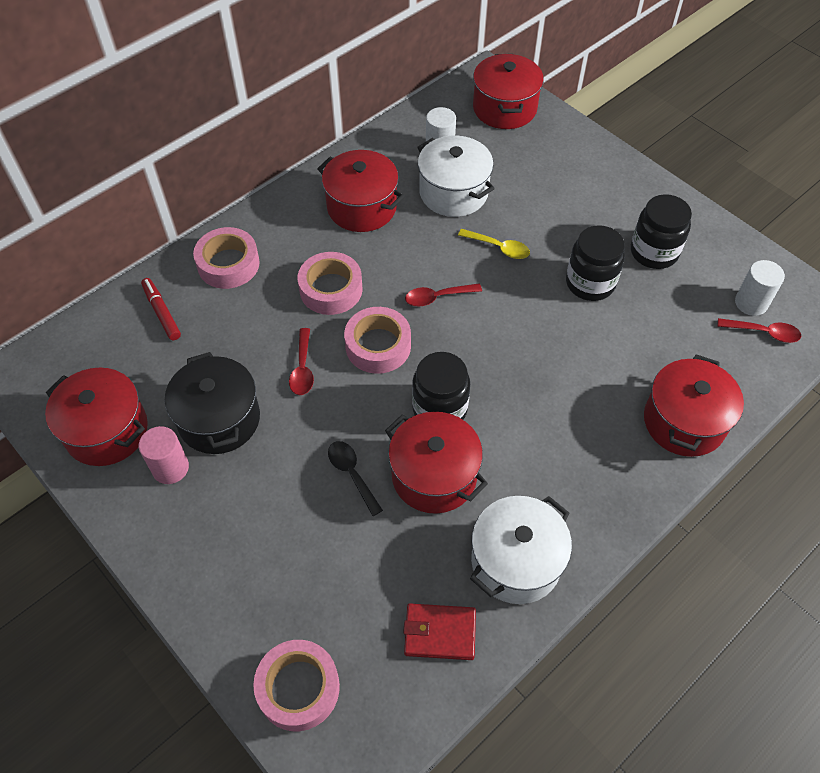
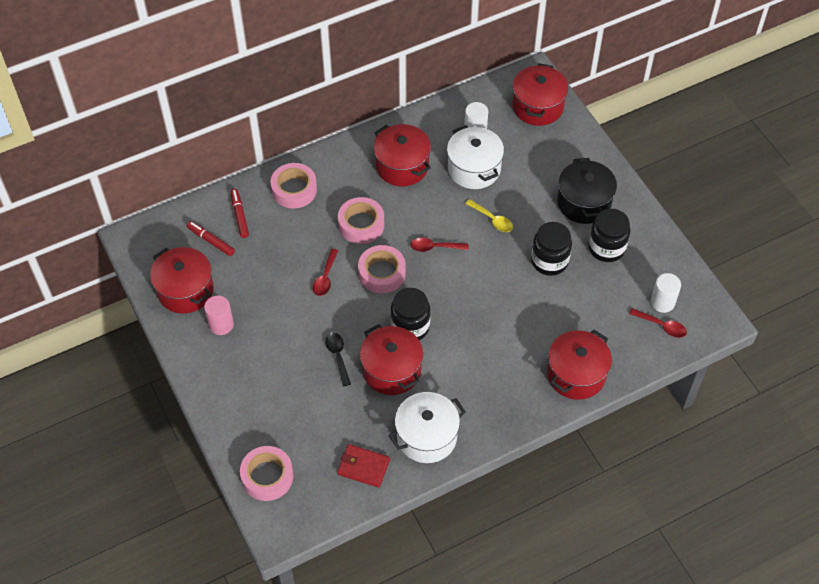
camera: 15 degrees right, 0 degrees up
black pot [165,352,260,454] -> black pot moved to [557,158,617,224]
none -> red marker [187,221,235,256]

